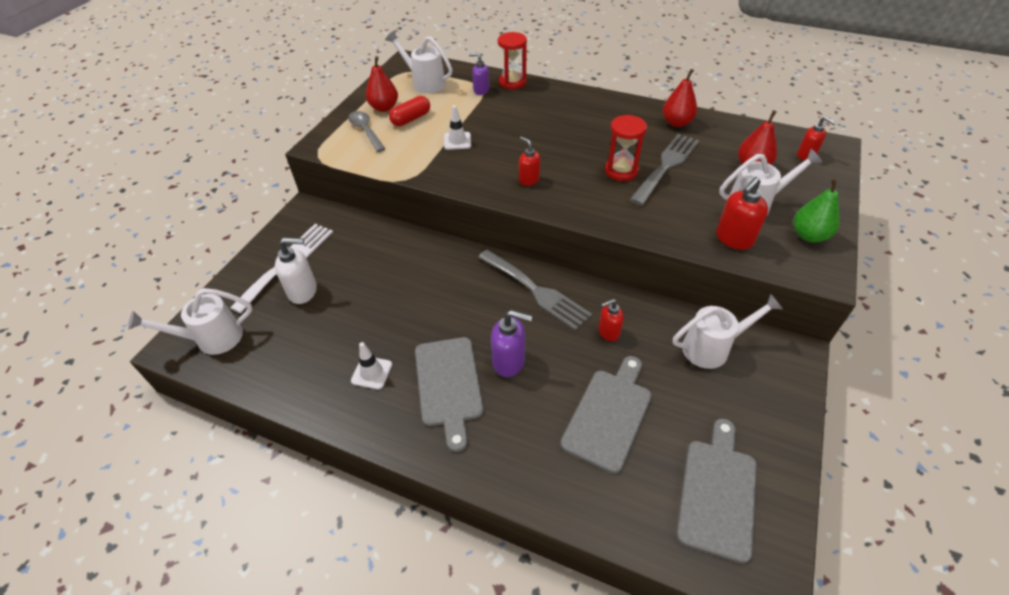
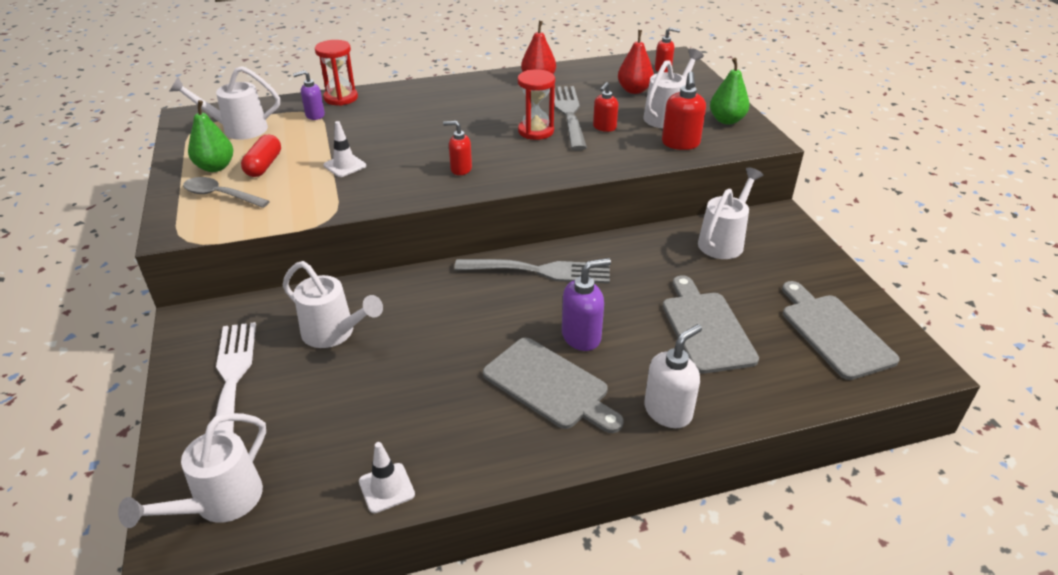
camera: 40 degrees left, 10 degrees down
white soap dispenser [275,238,317,304] -> white soap dispenser moved to [644,324,702,428]
white traffic cone [351,342,392,389] -> white traffic cone moved to [359,442,415,513]
red pear [366,56,398,112] -> green pear [188,100,233,172]
red soap dispenser [598,299,624,341] -> red soap dispenser moved to [593,82,618,132]
none -> white watering can [282,261,383,348]

